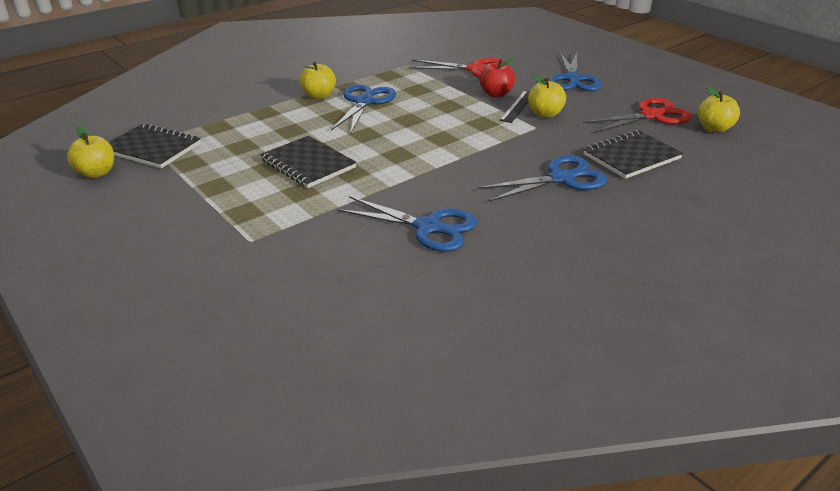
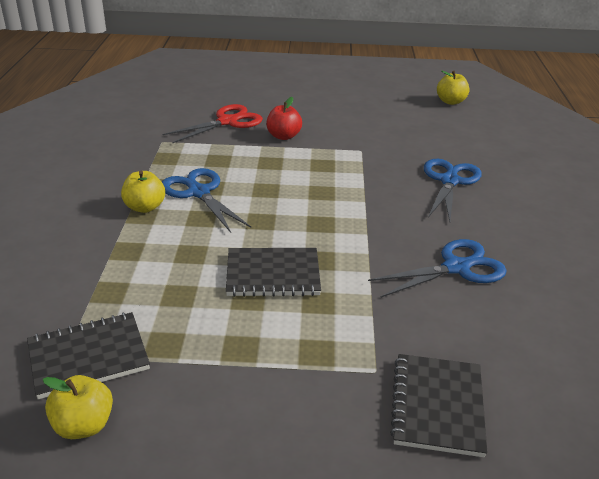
camera: 50 degrees left, 0 degrees up
black ruler [500,91,530,123] -> none
yellow apple [528,75,566,118] -> none
blue scissors [549,52,602,91] -> none
red scissors [583,98,692,133] -> none
black notebook [583,130,683,179] -> black notebook moved to [390,354,487,457]

